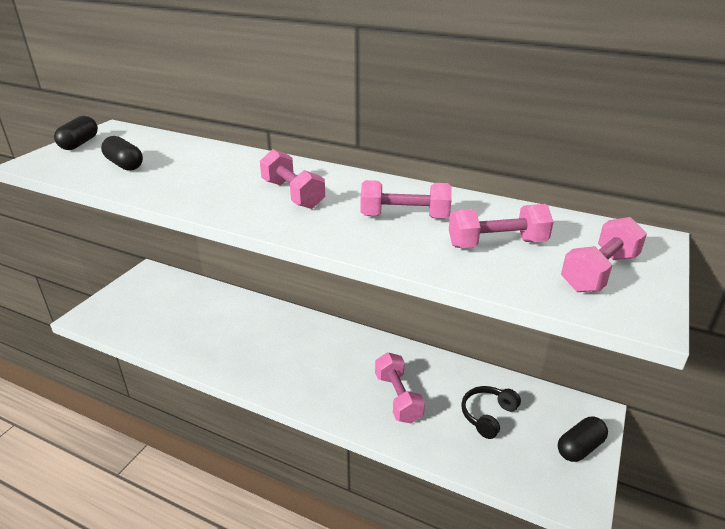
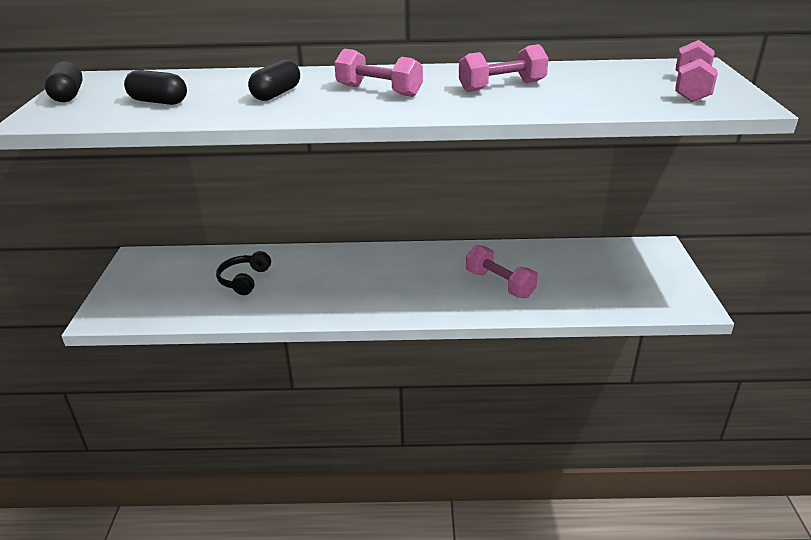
camera: 25 degrees left, 0 degrees up
pink dumbbell [449,204,553,248] -> none
black headphones [461,386,521,439] -> black headphones moved to [216,251,271,295]
black capsule [558,417,608,462] -> black capsule moved to [248,59,300,101]

